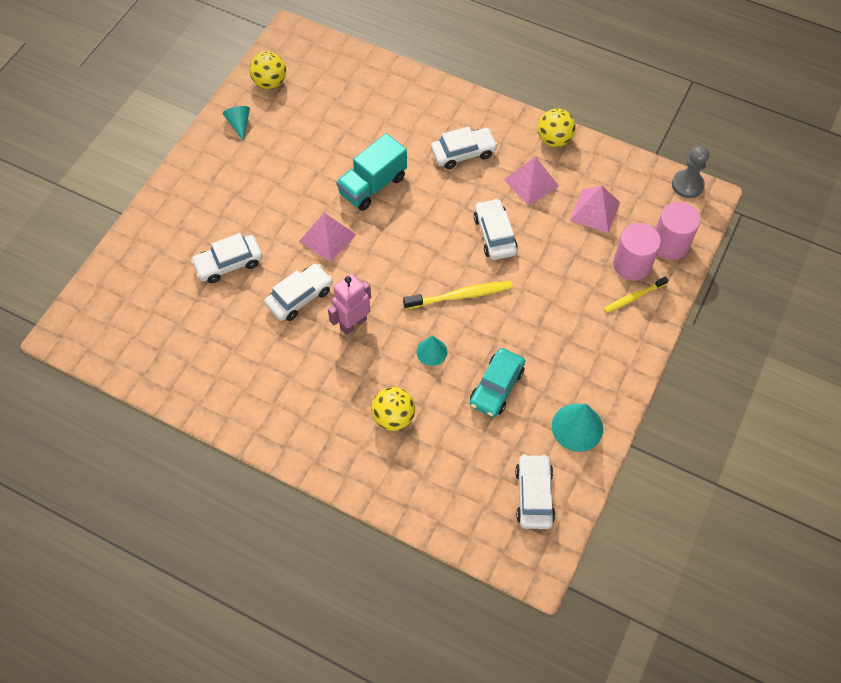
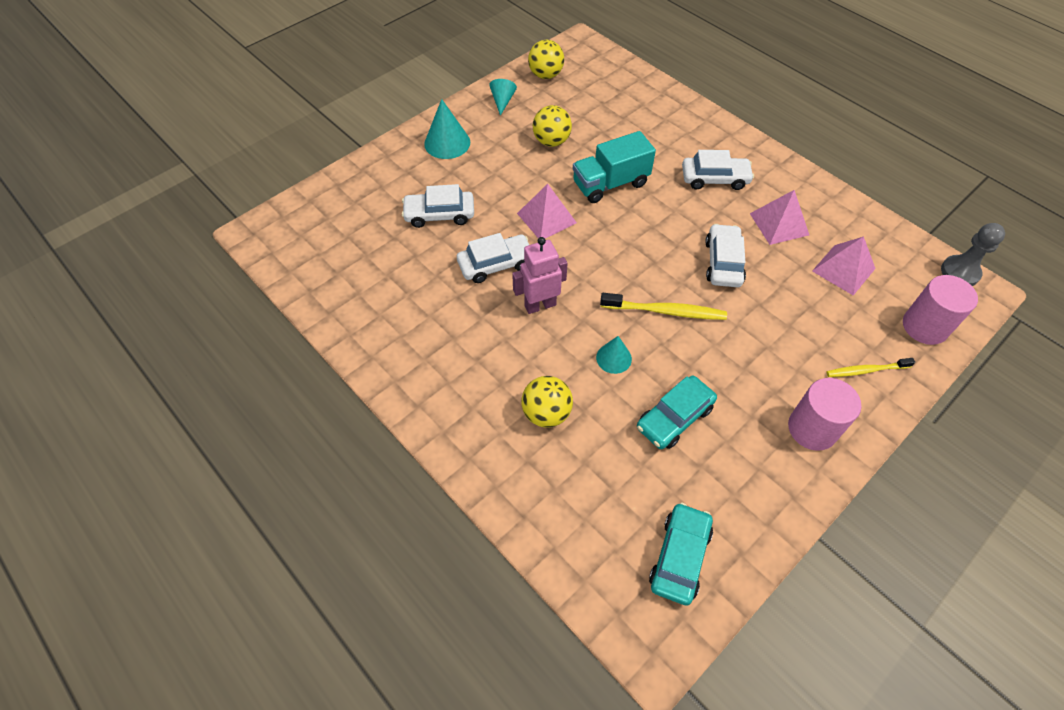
camera: 20 degrees right, 5 degrees down
white car [515,454,555,529] -> turquoise car [649,503,713,606]
yellow ball [538,109,576,147] -> yellow ball moved to [533,105,572,147]
turquoise cone [552,404,603,452] -> turquoise cone moved to [424,99,470,159]
pink cylinder [613,223,661,281] -> pink cylinder moved to [788,378,861,451]

